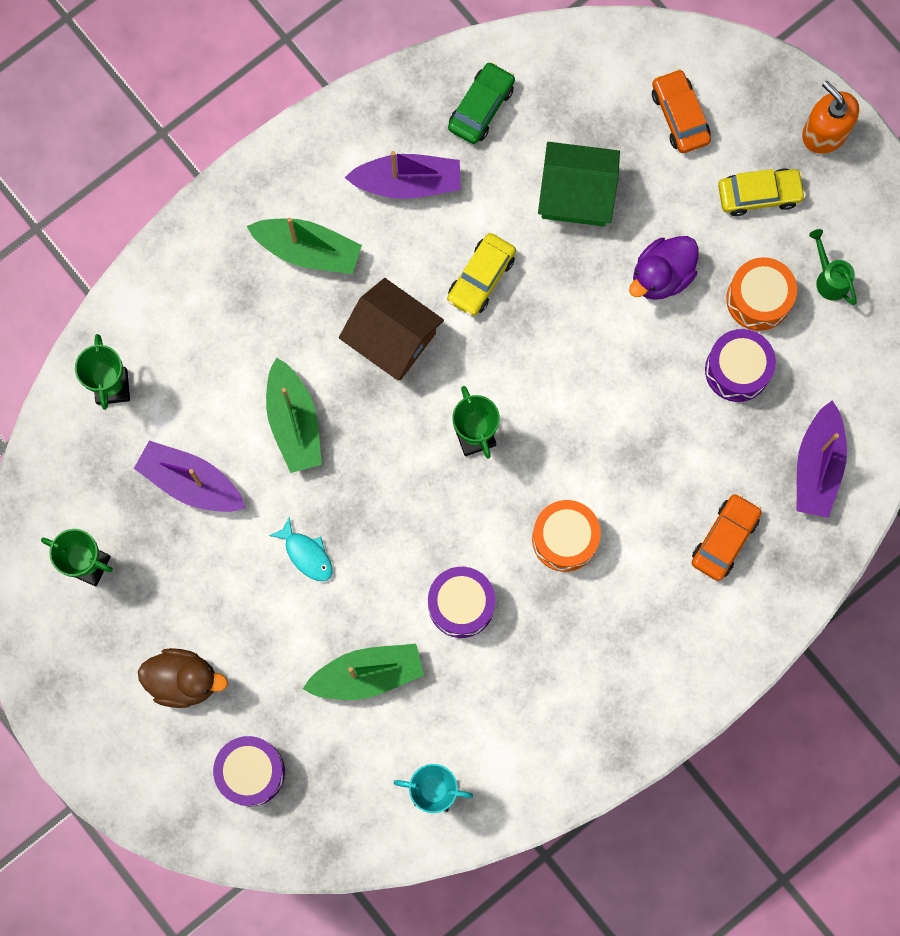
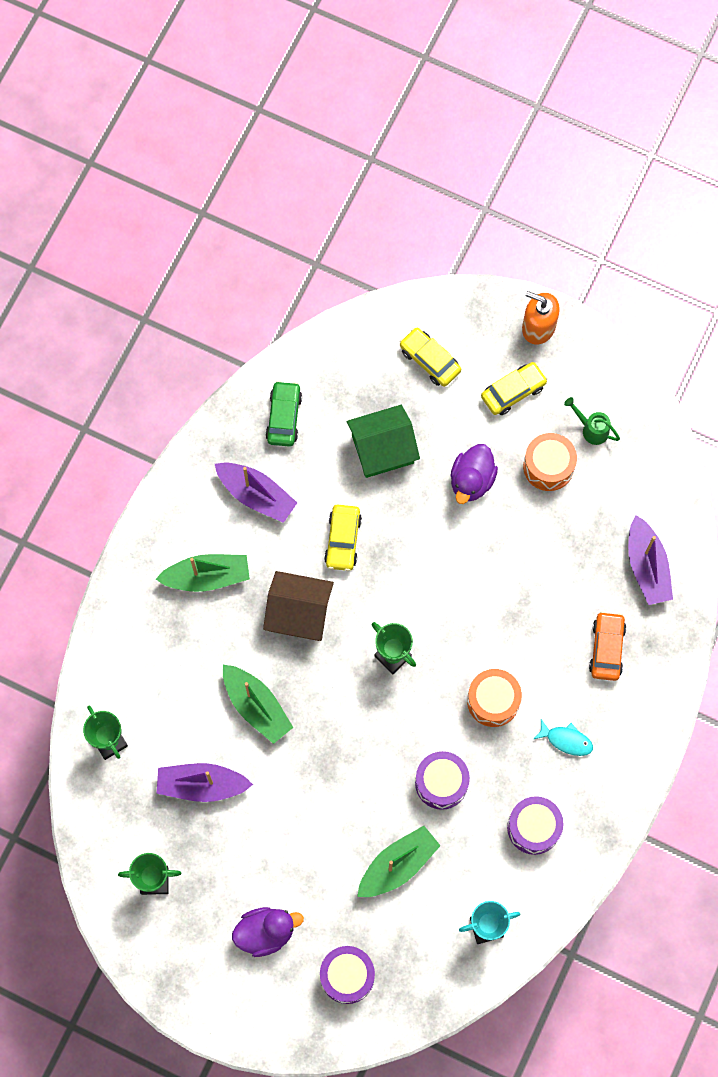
camera: 25 degrees left, 5 degrees down
brown duck [138,648,228,708] -> purple duck [232,907,304,957]
turquoise fish [269,517,333,581] -> turquoise fish moved to [534,719,593,756]
purple boat [344,151,461,199] -> purple boat turned 60 degrees clockwise [215,462,297,523]
orange car [652,69,711,153] -> yellow car [400,327,461,387]
purple drum [705,329,776,402] -> purple drum moved to [507,796,563,855]

